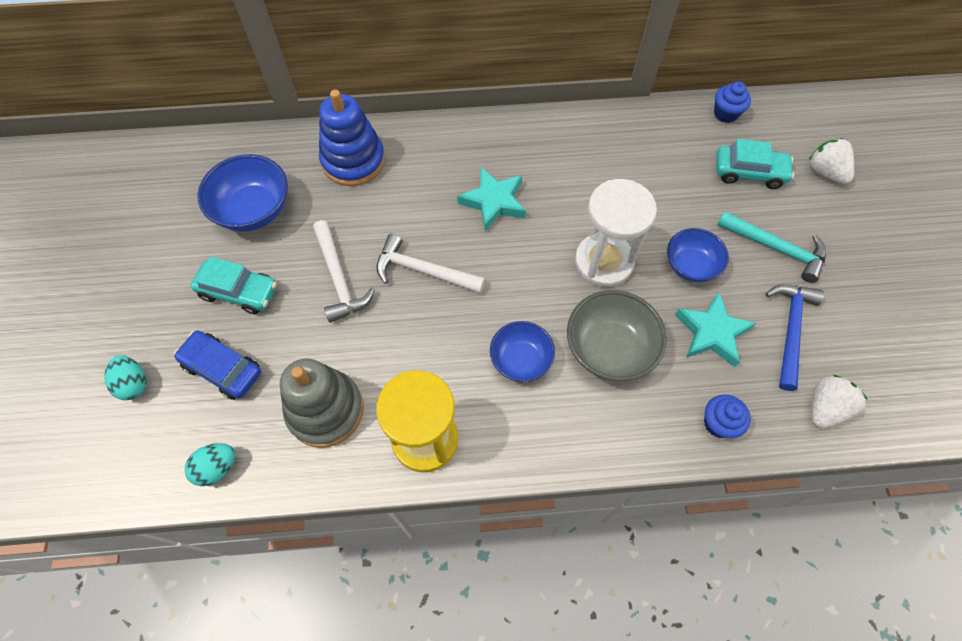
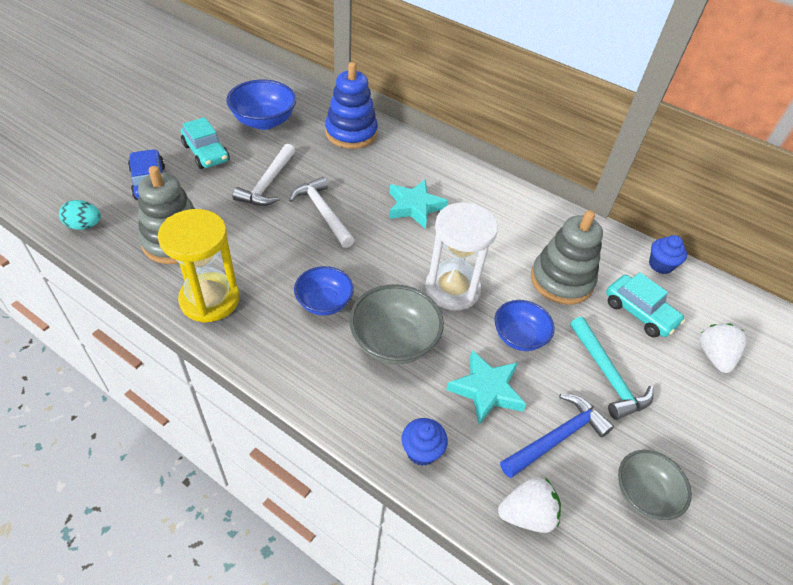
camera: 35 degrees right, 15 degrees down
turquoise egg [104,355,146,400] -> none
none -> grey stacking toy [531,210,603,305]
none -> grey bowl [618,450,692,520]

